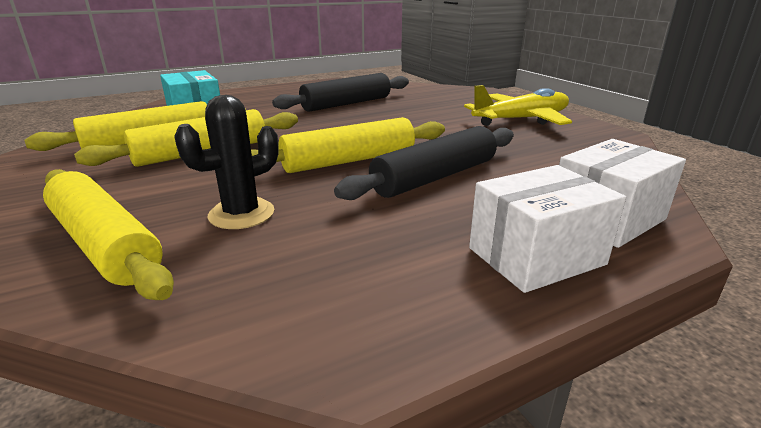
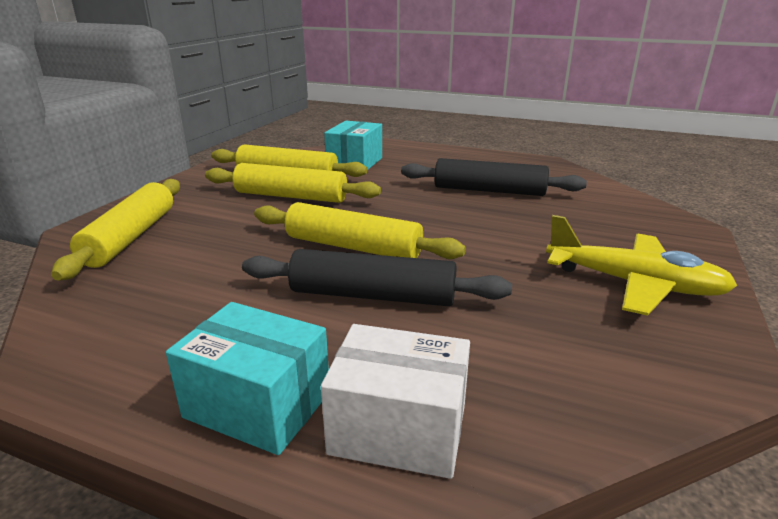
camera: 50 degrees right, 0 degrees up
black cactus [174,95,279,229] -> none
white box [469,165,626,293] -> turquoise box [166,302,329,455]

